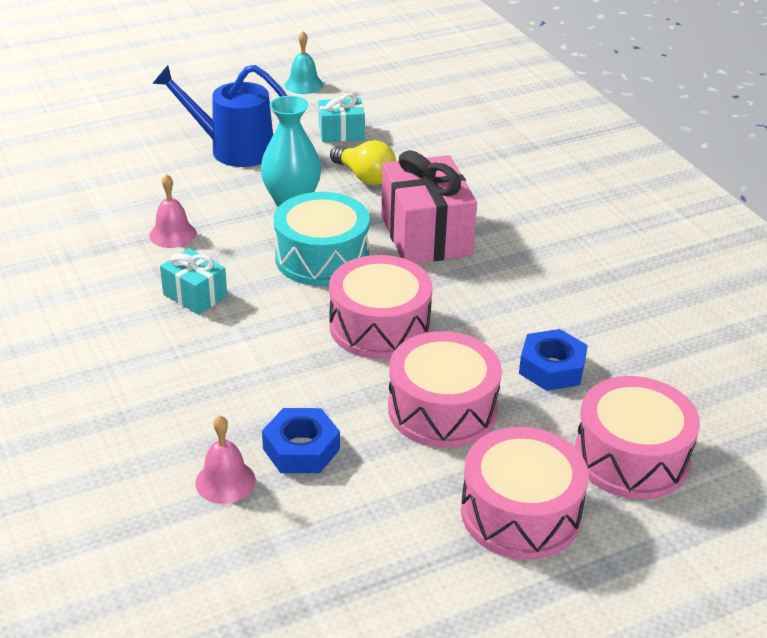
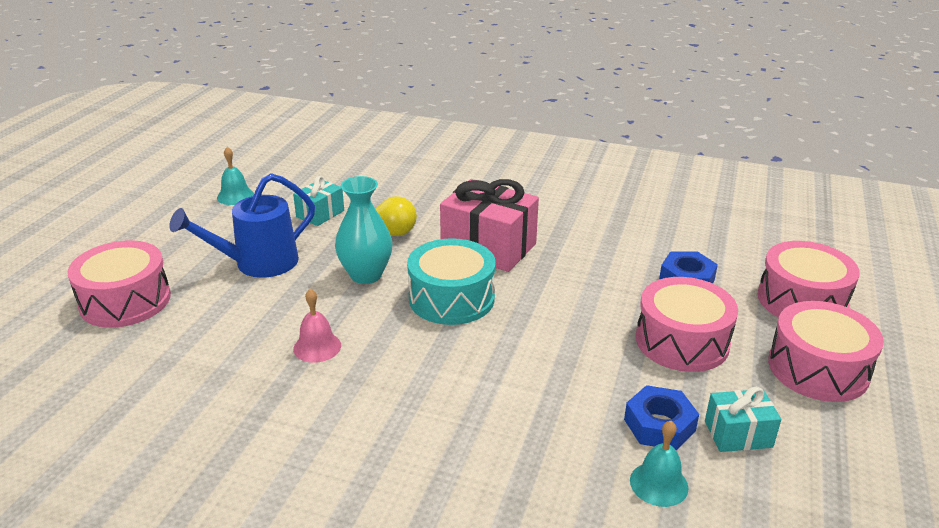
camera: 45 degrees left, 5 degrees down
turquoise gift [160,248,227,315] -> turquoise gift moved to [705,387,781,452]
pink bell [195,416,256,504] -> turquoise bell [630,421,688,507]
pink drum [329,255,433,359] -> pink drum moved to [67,240,171,328]

